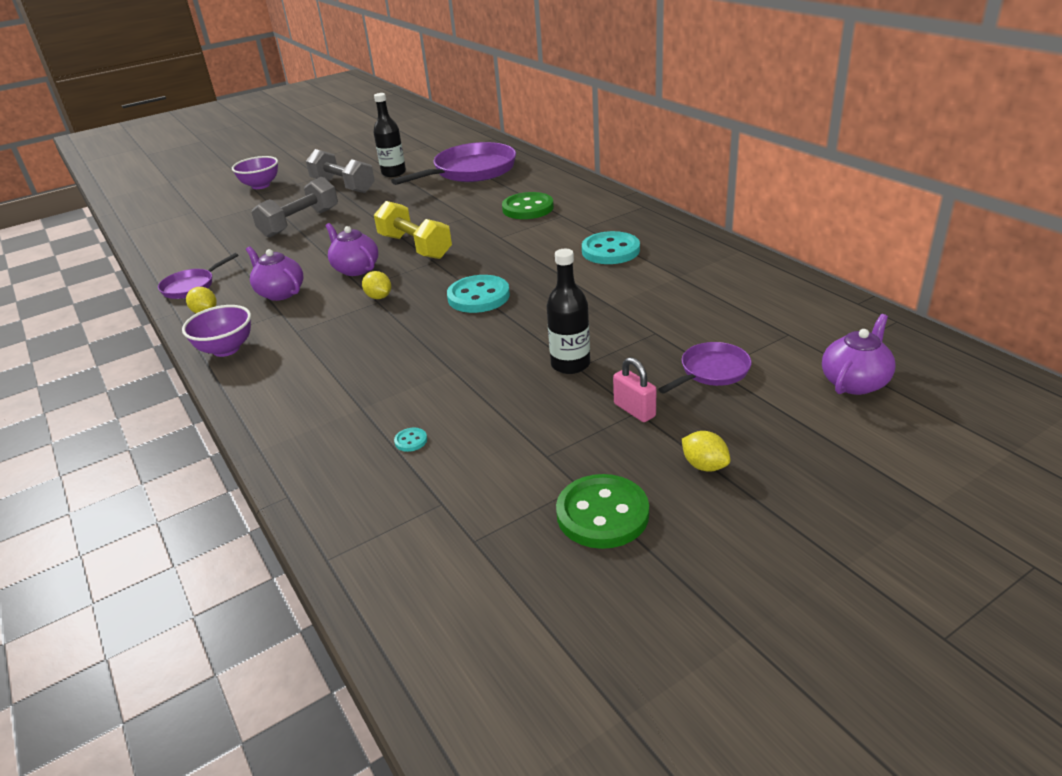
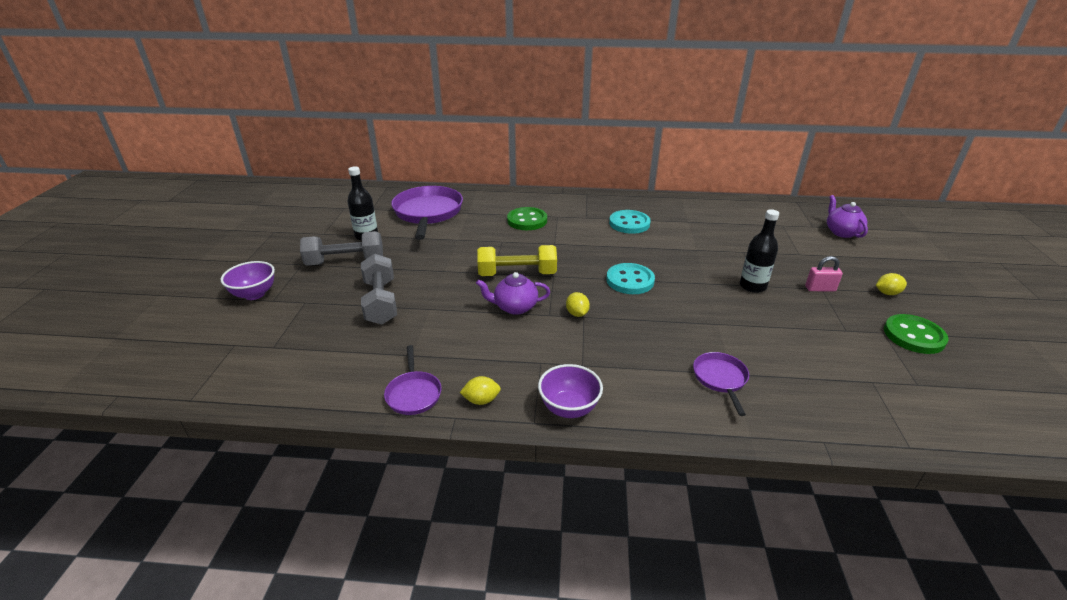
camera: 55 degrees left, 0 degrees up
purple teapot [246,246,303,301] -> none
yellow lemon [362,271,391,299] -> yellow lemon turned 75 degrees clockwise [566,292,590,317]
turquoise button [394,427,427,452] -> none
purple pan [658,342,752,393] -> purple pan moved to [693,352,749,416]

